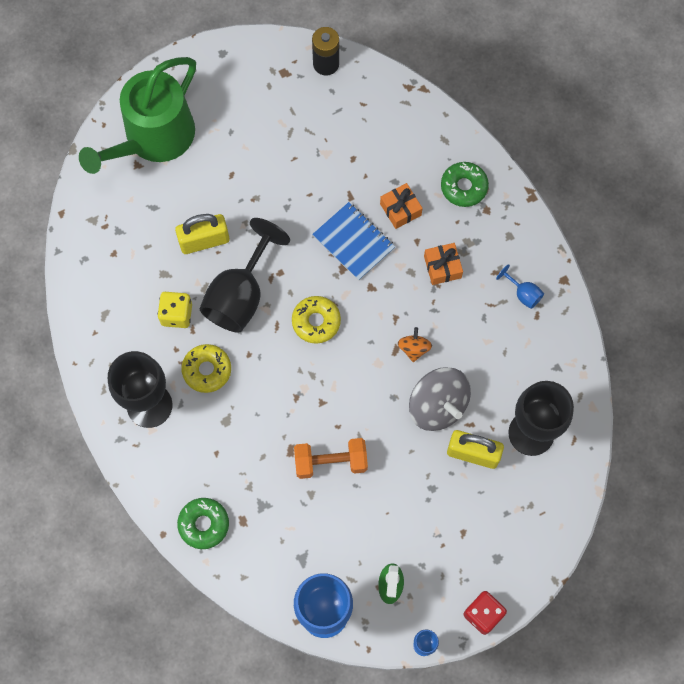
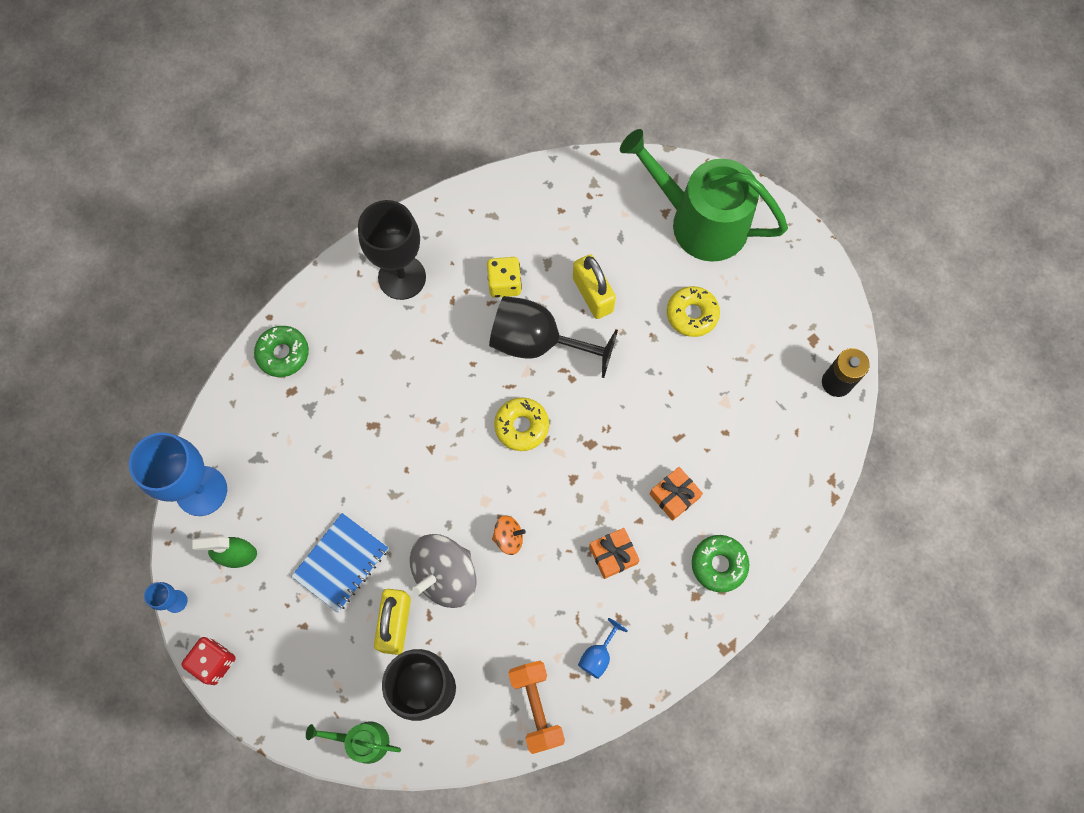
camera: 80 degrees right, 0 degrees up
yellow donut [181,344,231,393] -> yellow donut moved to [667,286,720,337]
orange dumbbell [294,438,368,479] -> orange dumbbell moved to [508,661,565,754]
blue notebook [312,202,395,281] -> blue notebook moved to [291,513,388,613]
none -> green watering can [306,721,401,764]

